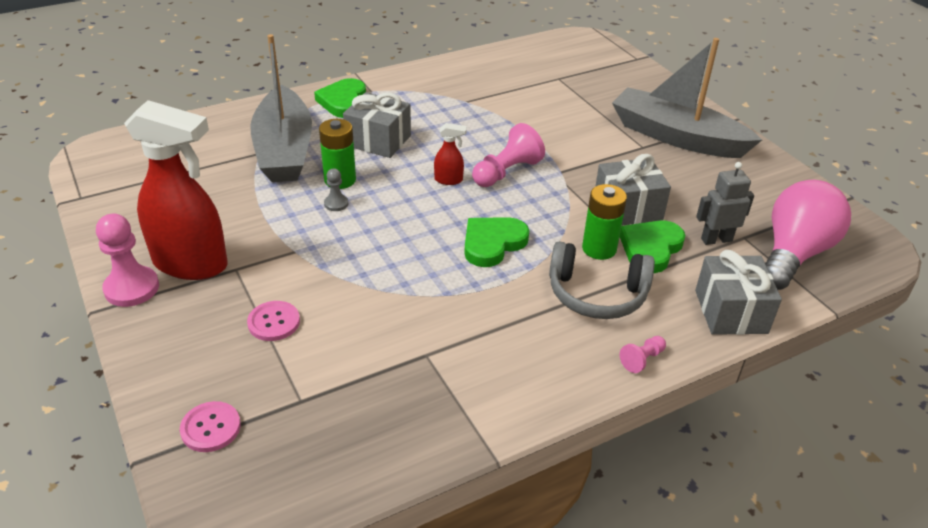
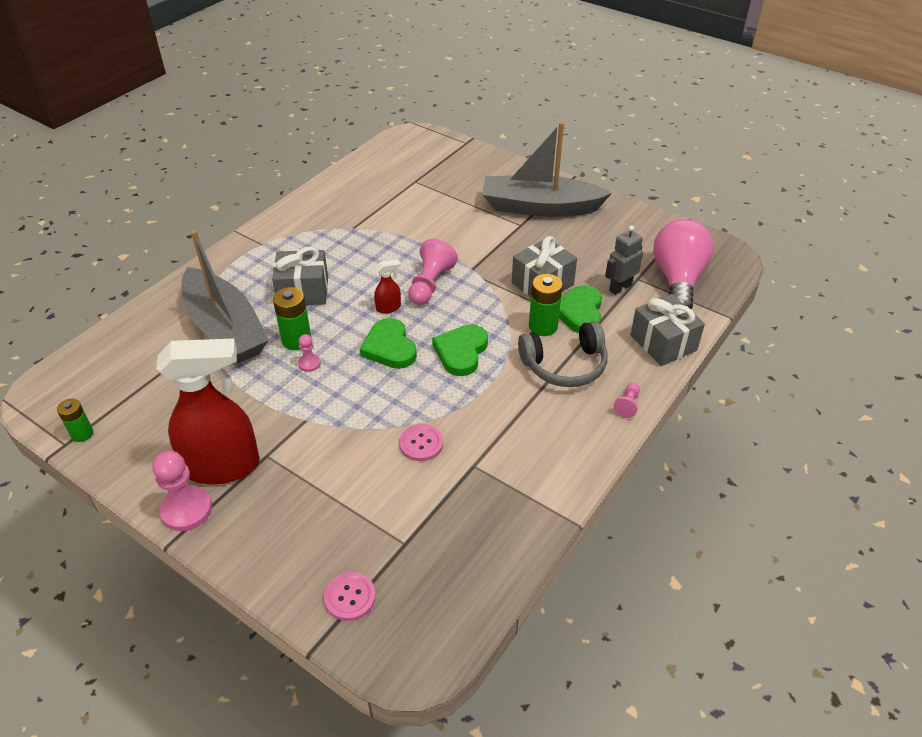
camera: 25 degrees left, 5 degrees up
pink button [247,301,300,341] -> pink button moved to [399,424,443,461]
green heart [314,78,366,118] -> green heart moved to [360,318,417,369]
grey pawn [324,168,348,211] -> pink pawn [298,334,321,372]
none -> green battery [57,399,93,442]

